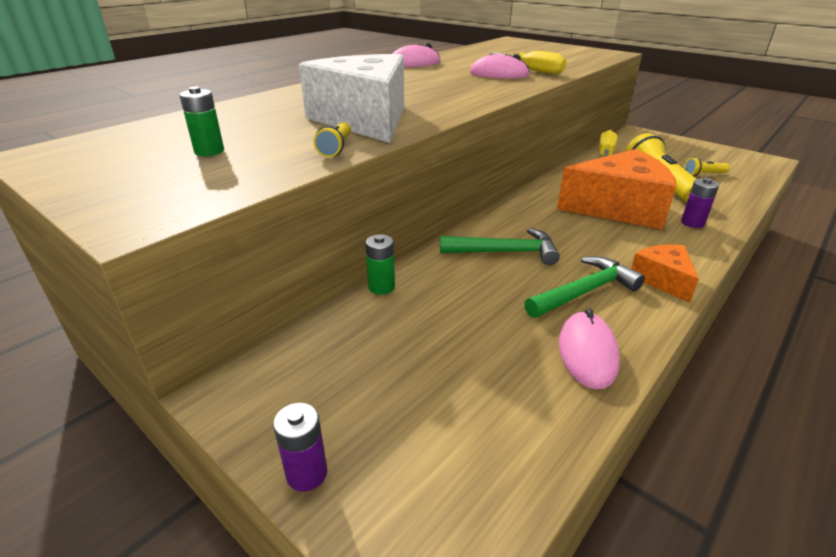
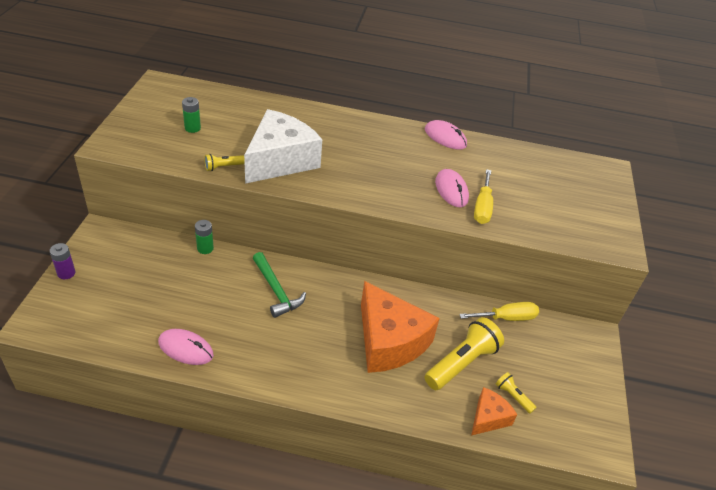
camera: 55 degrees right, 10 degrees up
green hammer [524,256,645,318] -> none
pink mouse [559,308,620,389] -> pink mouse turned 45 degrees clockwise [158,329,214,365]
orange cheese [631,244,699,303] -> orange cheese moved to [471,387,517,436]
purple battery [681,178,719,228] -> none

